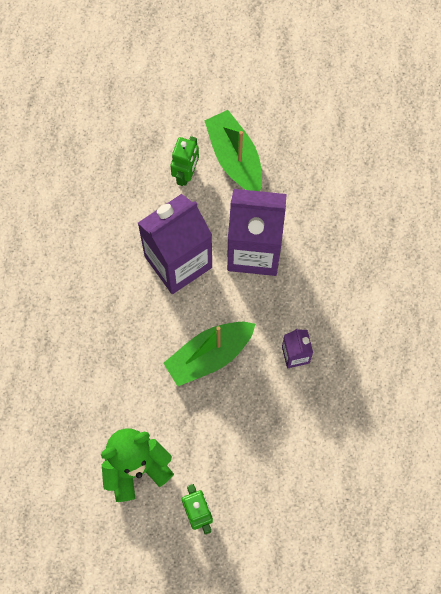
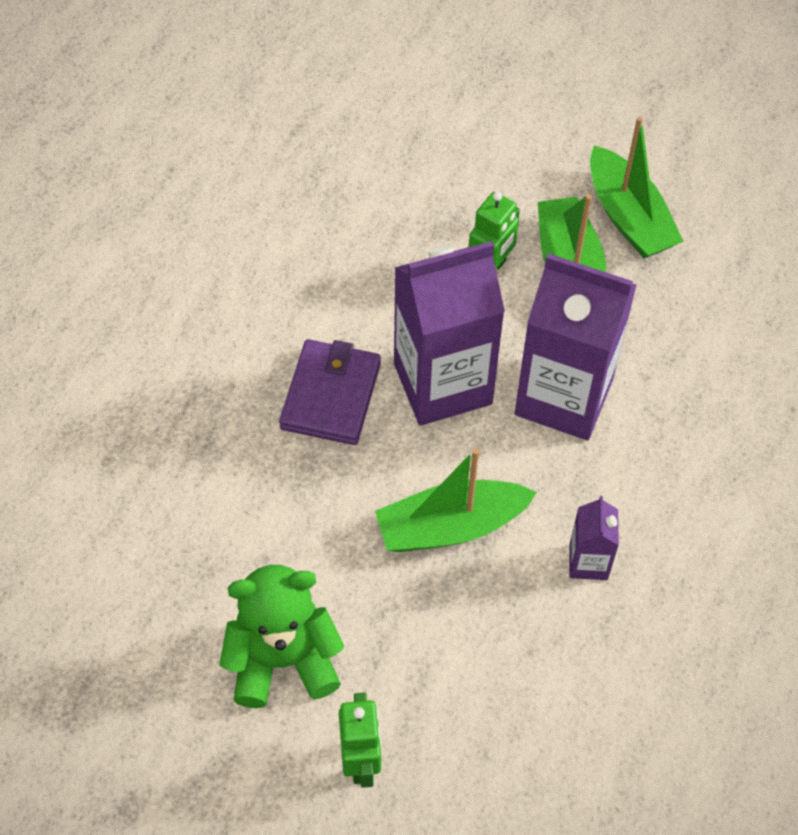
camera: 15 degrees right, 15 degrees down
none -> purple wallet [279,339,381,445]
none -> green boat [590,117,684,258]

